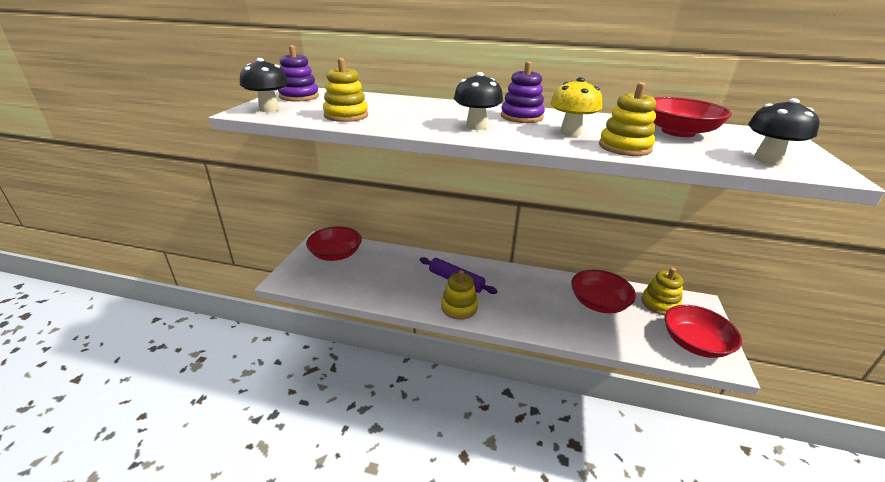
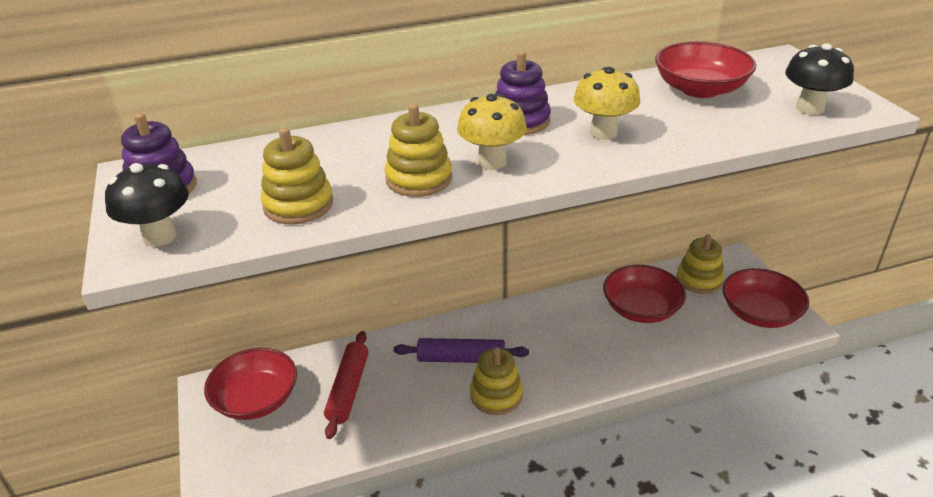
camera: 30 degrees left, 5 degrees up
black mushroom [454,72,503,130] -> yellow mushroom [457,94,527,170]
yellow stacking toy [599,82,656,156] -> yellow stacking toy moved to [384,103,452,197]
none -> red rolling pin [324,331,369,439]

